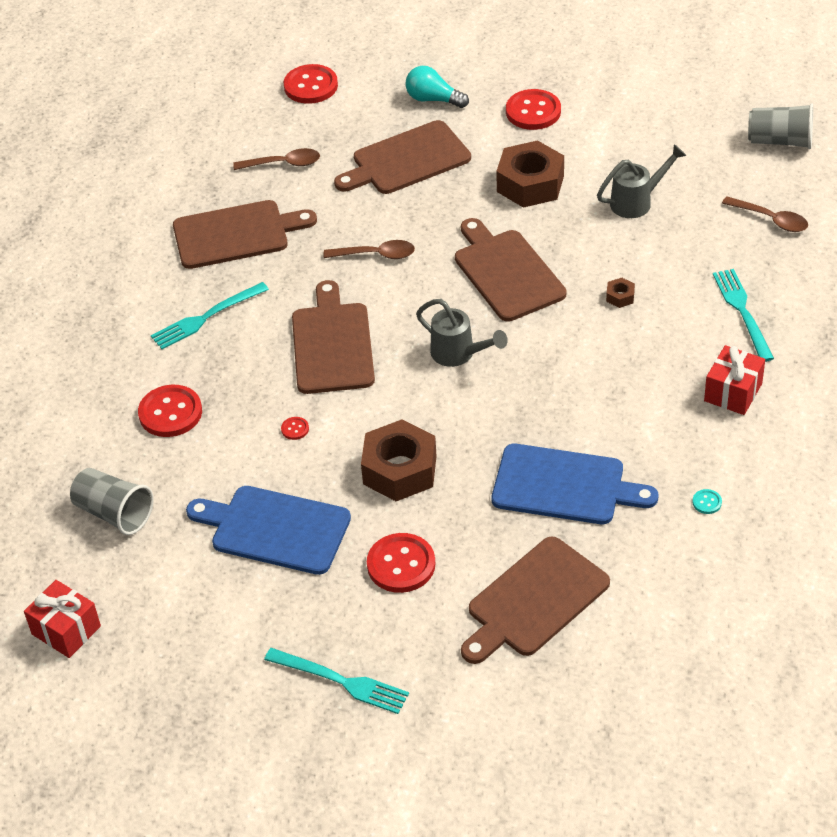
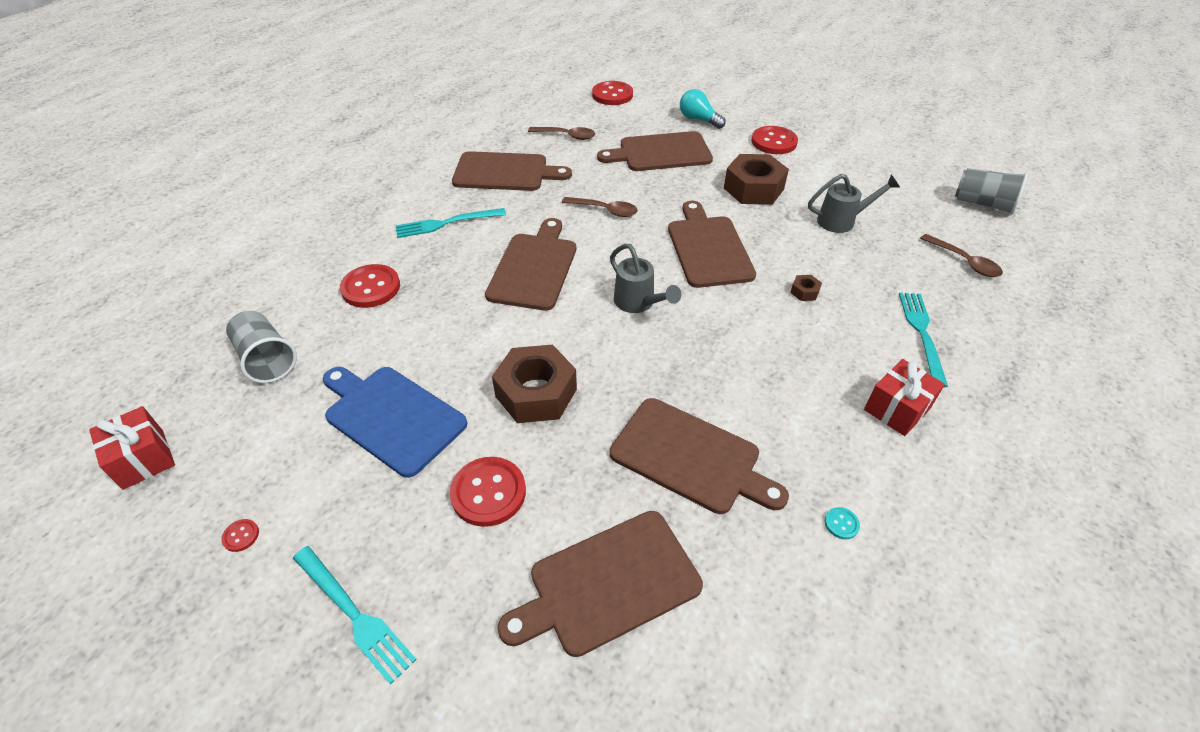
camera: 15 degrees right, 0 degrees up
red button [281,417,309,440] -> red button moved to [221,519,259,552]
blue cutting board [492,444,658,524] -> brown cutting board [610,398,789,514]

